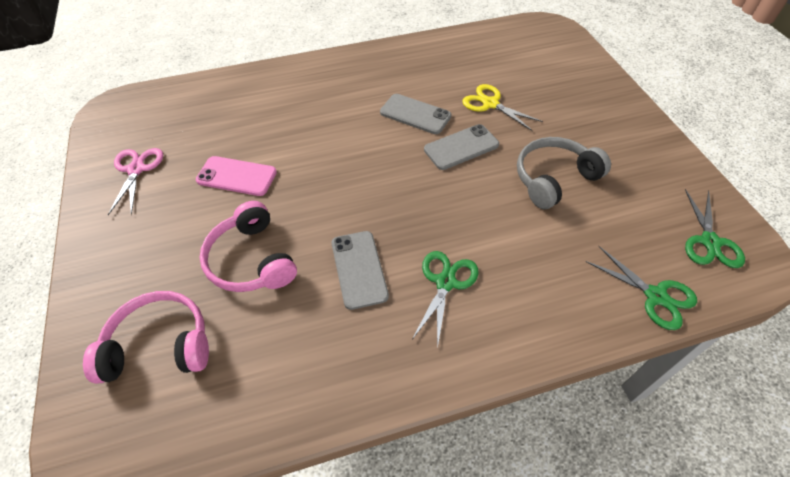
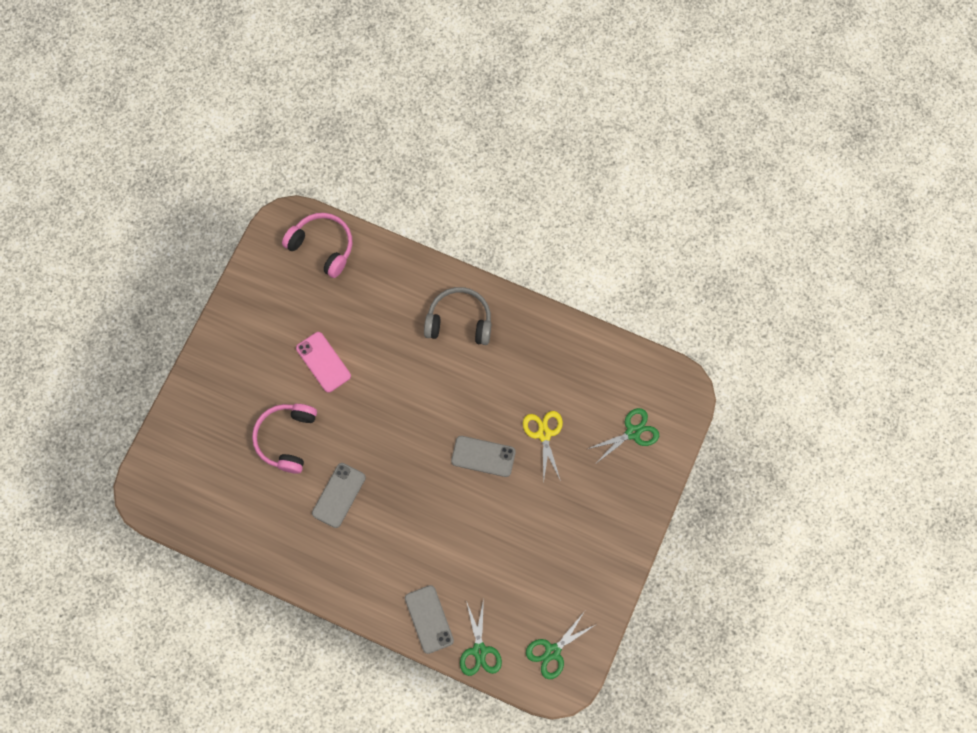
camera: 40 degrees right, 20 degrees up
pink headphones [83,291,209,384] -> pink headphones moved to [282,213,352,278]
pink scissors [108,148,163,215] -> none
grey phone [380,94,452,134] -> grey phone moved to [405,585,454,654]
green scissors [412,251,479,349] -> green scissors moved to [588,408,659,462]
grey headphones [517,137,611,209] -> grey headphones moved to [424,287,491,345]

